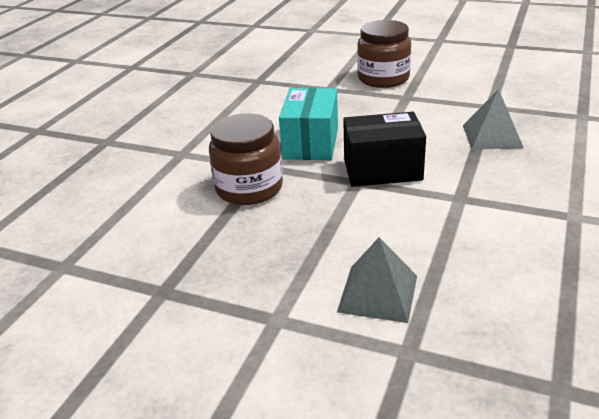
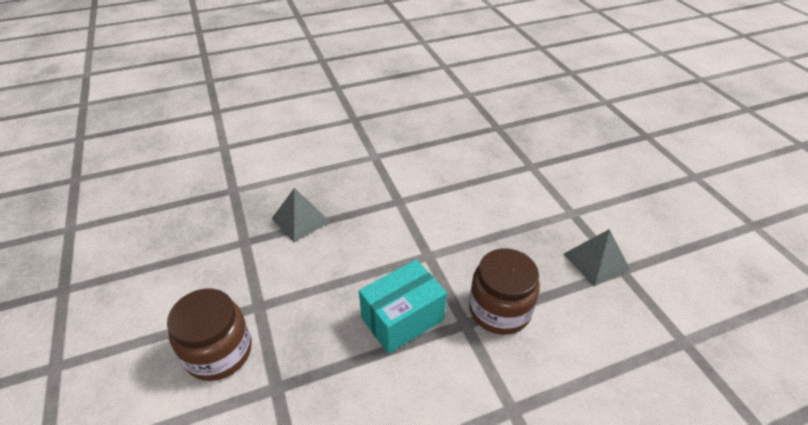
camera: 135 degrees left, 10 degrees up
grey pyramid [337,237,417,323] -> grey pyramid moved to [564,229,630,286]
black box [343,112,426,187] -> none

